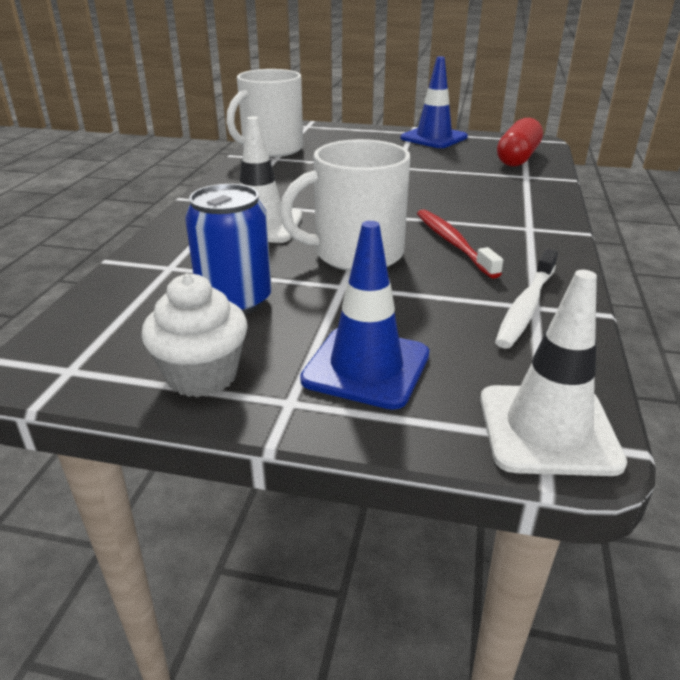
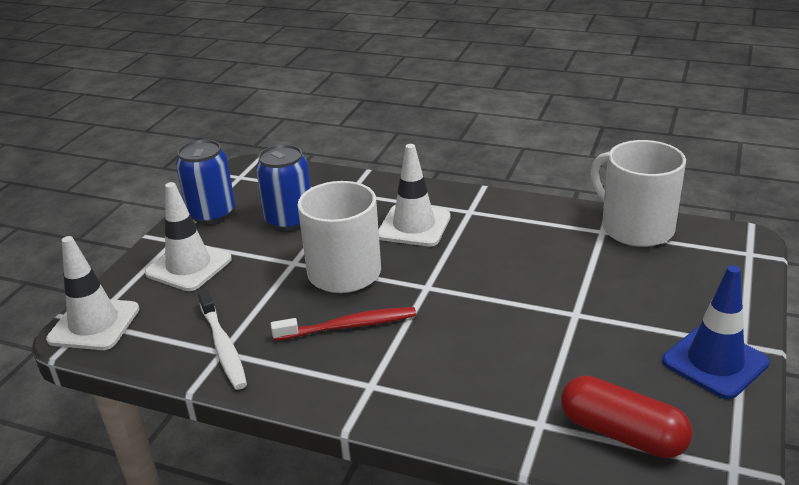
camera: 100 degrees right, 0 degrees up
white cupcake [141,273,248,397] -> blue can [176,139,235,224]
blue traffic cone [300,221,429,410] -> white traffic cone [145,182,232,291]
white toothbrush [495,249,558,349] -> white toothbrush turned 150 degrees counterclockwise [198,290,247,390]

